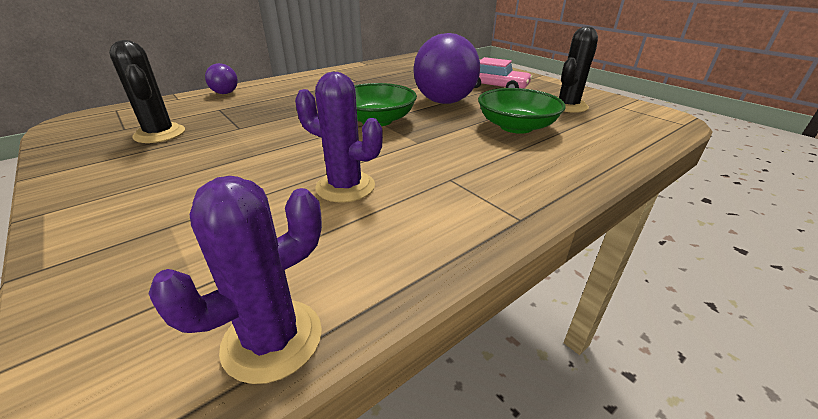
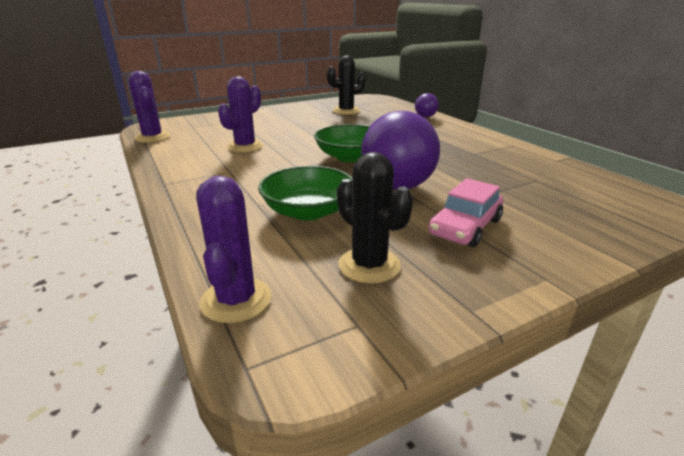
camera: 100 degrees right, 5 degrees down
none -> purple cactus [196,176,271,323]

